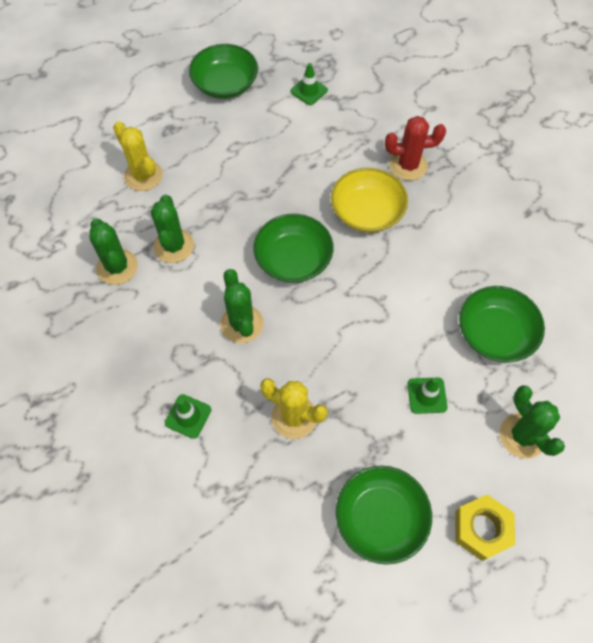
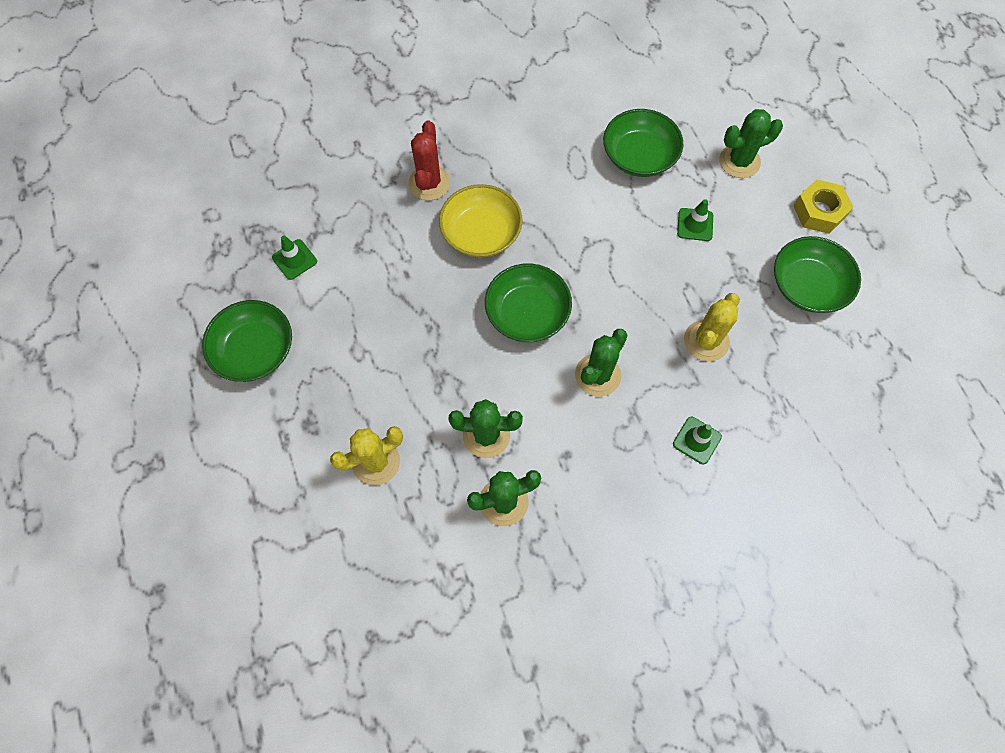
camera: 80 degrees left, 5 degrees up
green cactus [220,269,264,343] -> green cactus turned 45 degrees counterclockwise [575,329,628,396]

